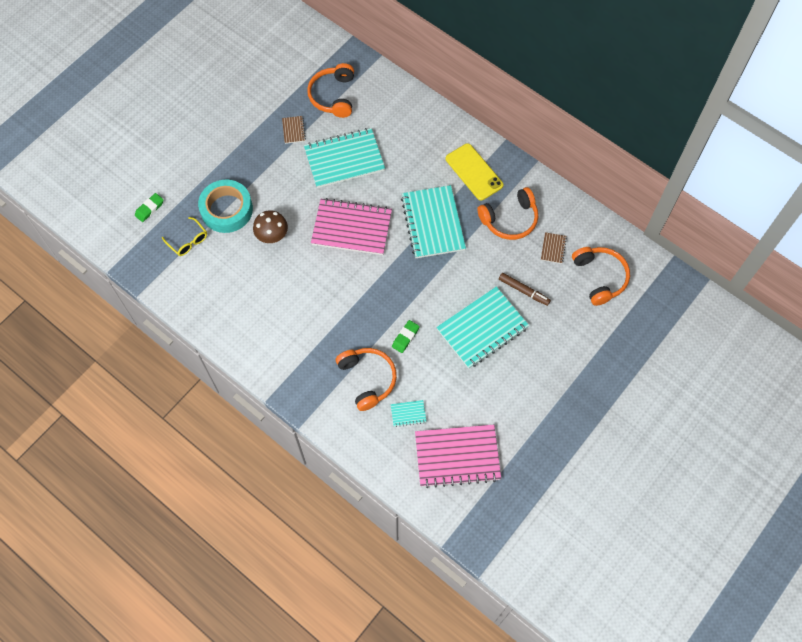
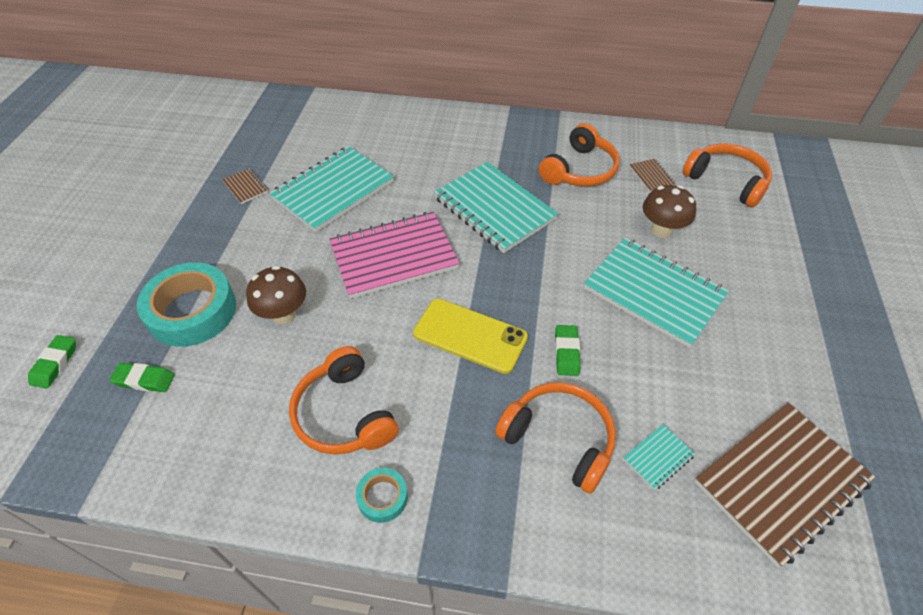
camera: 30 degrees left, 15 degrees down
yellow glasses [162,217,207,256] -> green eraser [109,363,175,392]
orange headphones [307,63,354,118] -> orange headphones moved to [289,346,399,455]
pink notebook [415,425,501,488] -> brown notebook [694,403,875,567]
turquoise notebook [436,286,529,369] -> turquoise notebook turned 75 degrees counterclockwise [584,238,729,348]
yellow phone [446,143,503,201] -> yellow phone moved to [413,298,528,374]
brown marker [499,273,551,306] -> brown mushroom [643,185,696,238]
none -> turquoise tape [356,468,408,523]

